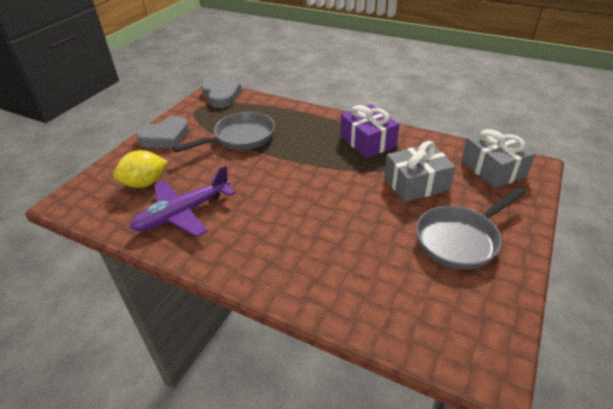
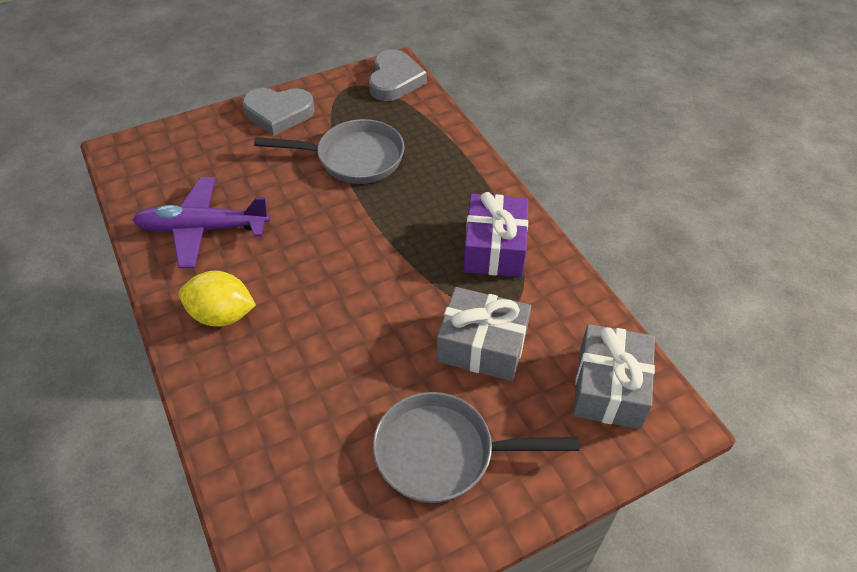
camera: 35 degrees right, 10 degrees up
yellow lemon [113,150,168,188] -> yellow lemon moved to [179,271,256,327]

